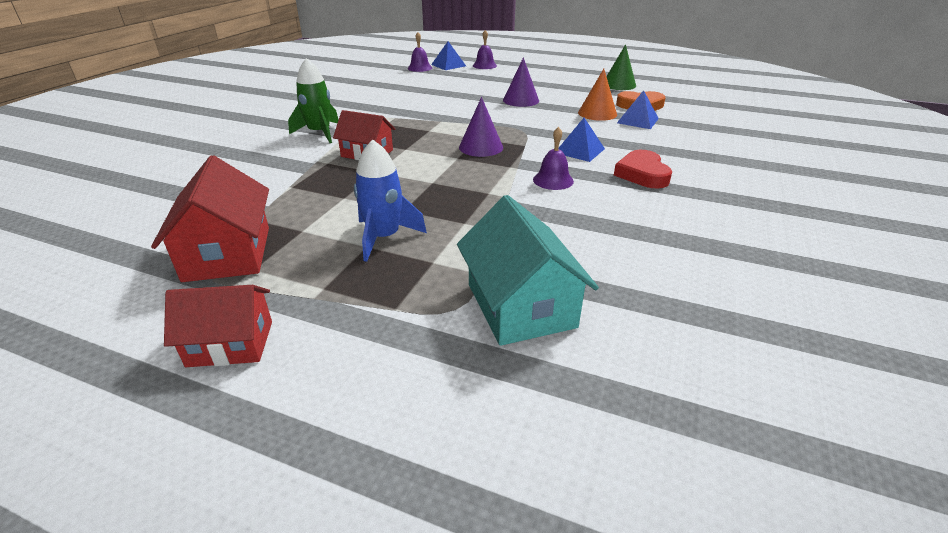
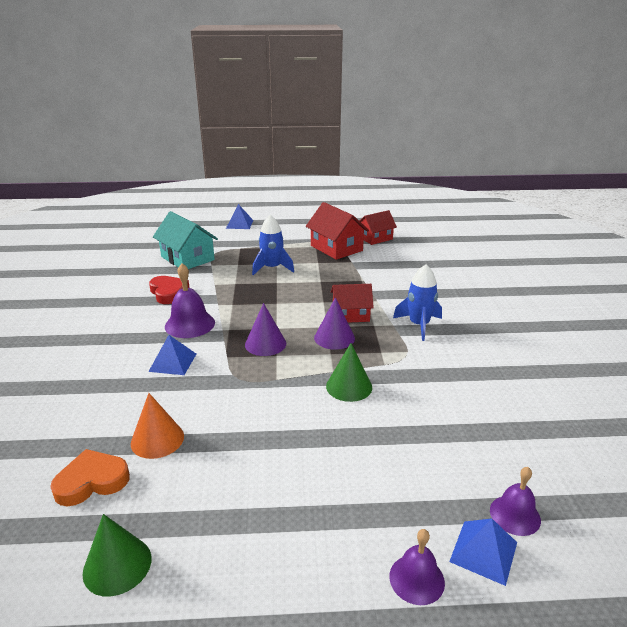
camera: 155 degrees right, 5 degrees down
red house [164,285,272,367] -> red house moved to [360,210,397,245]
green rocket [288,58,338,143] -> blue rocket [393,264,442,341]
purple cone [503,57,539,107] -> purple cone moved to [314,297,355,350]
purple bell [533,127,574,190] -> purple bell [165,263,215,338], size x1.56
red heart [614,150,672,189] -> red heart moved to [149,276,189,304]
blue pyramid [617,90,659,129] -> blue pyramid moved to [226,204,253,229]
none -> green cone [326,343,372,402]

